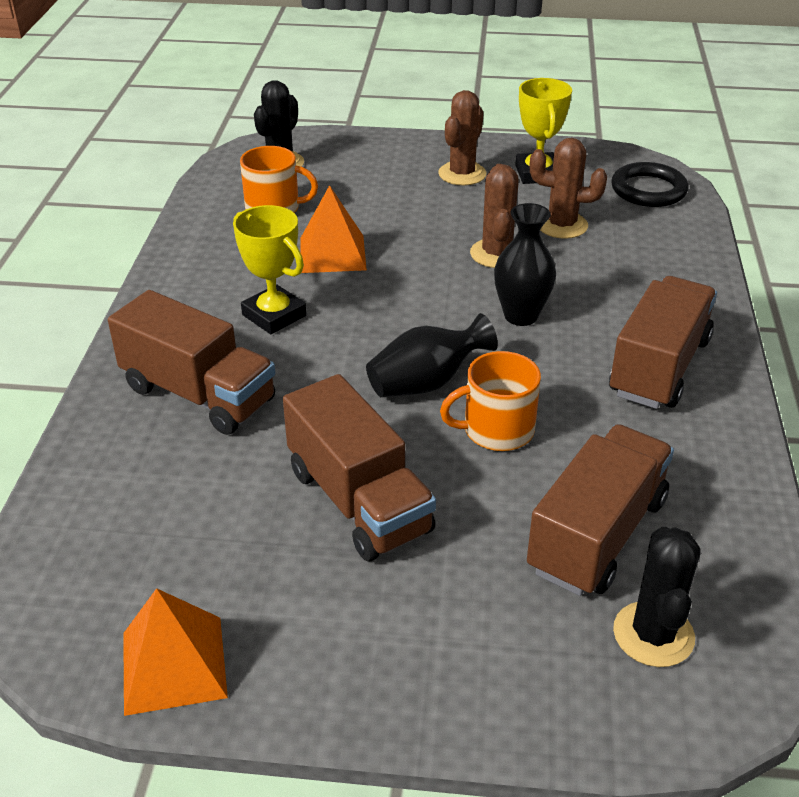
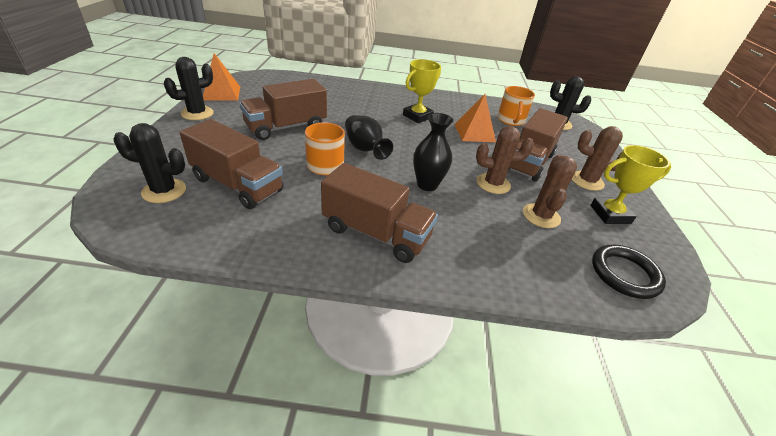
camera: 85 degrees right, 0 degrees up
brown truck [108,290,275,435] -> brown truck moved to [508,108,568,182]
none -> black cactus [164,57,214,120]

